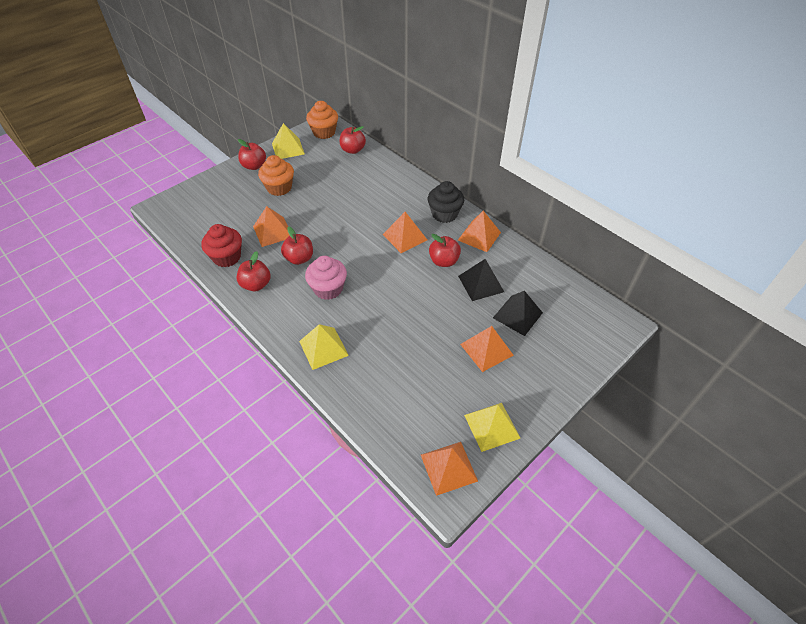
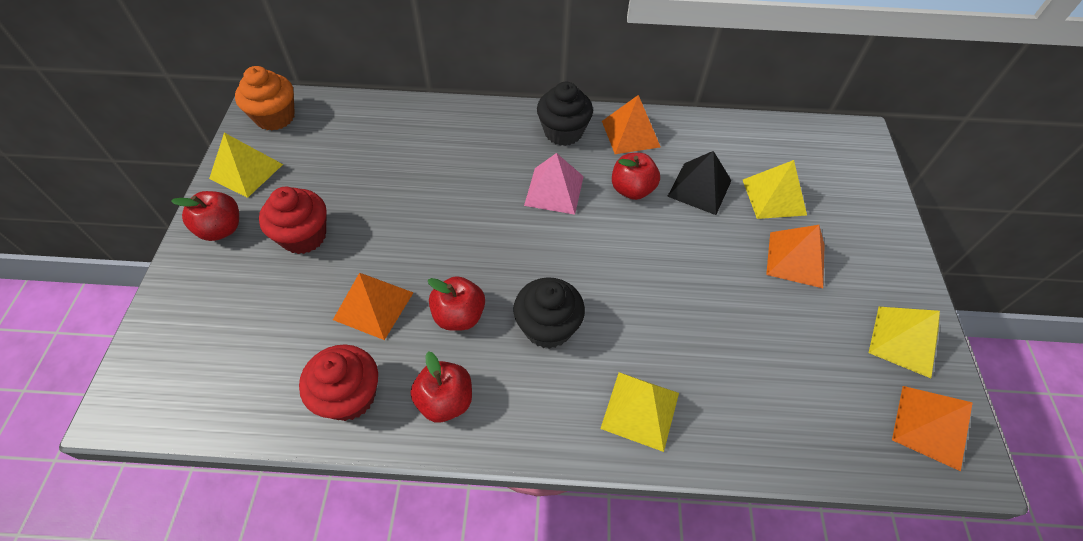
camera: 45 degrees left, 5 degrees up
orange cupcake [258,155,294,196] -> red cupcake [259,187,326,254]
pink cupcake [305,256,347,300] -> black cupcake [513,277,585,349]
red apple [339,126,366,154] -> none
orange pyramid [383,212,427,253] -> pink pyramid [524,153,584,215]
black pyramid [493,291,543,336] -> yellow pyramid [743,160,807,219]

